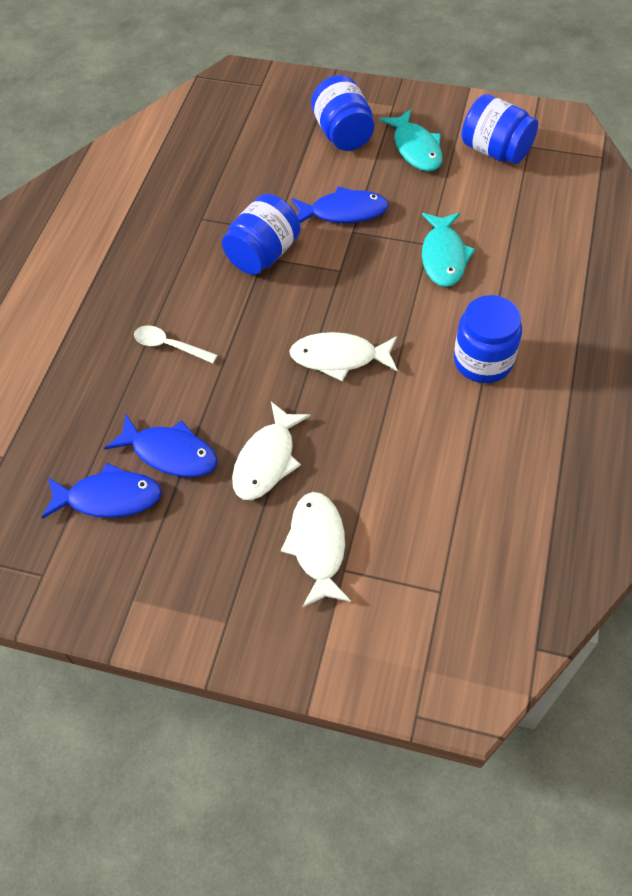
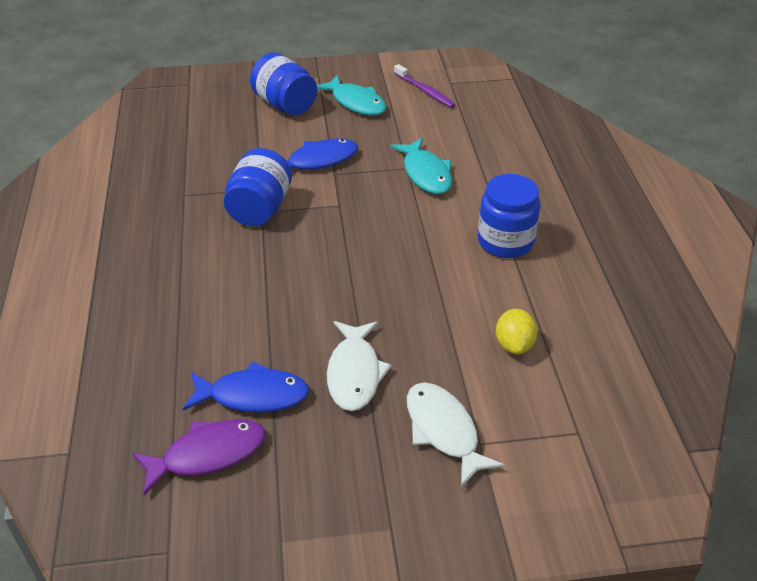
camera: 25 degrees left, 15 degrees down
blue fish [41,463,162,519] -> purple fish [132,419,265,495]
white spoon [134,326,218,363] -> none
white fish [289,332,397,381] -> none
blue jar [462,94,538,164] -> purple toothbrush [394,64,456,108]
none -> yellow lemon [496,309,537,354]

